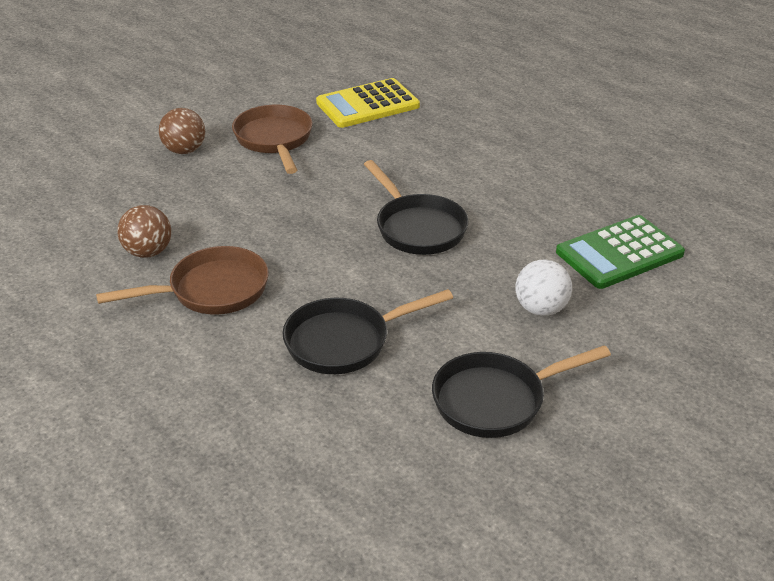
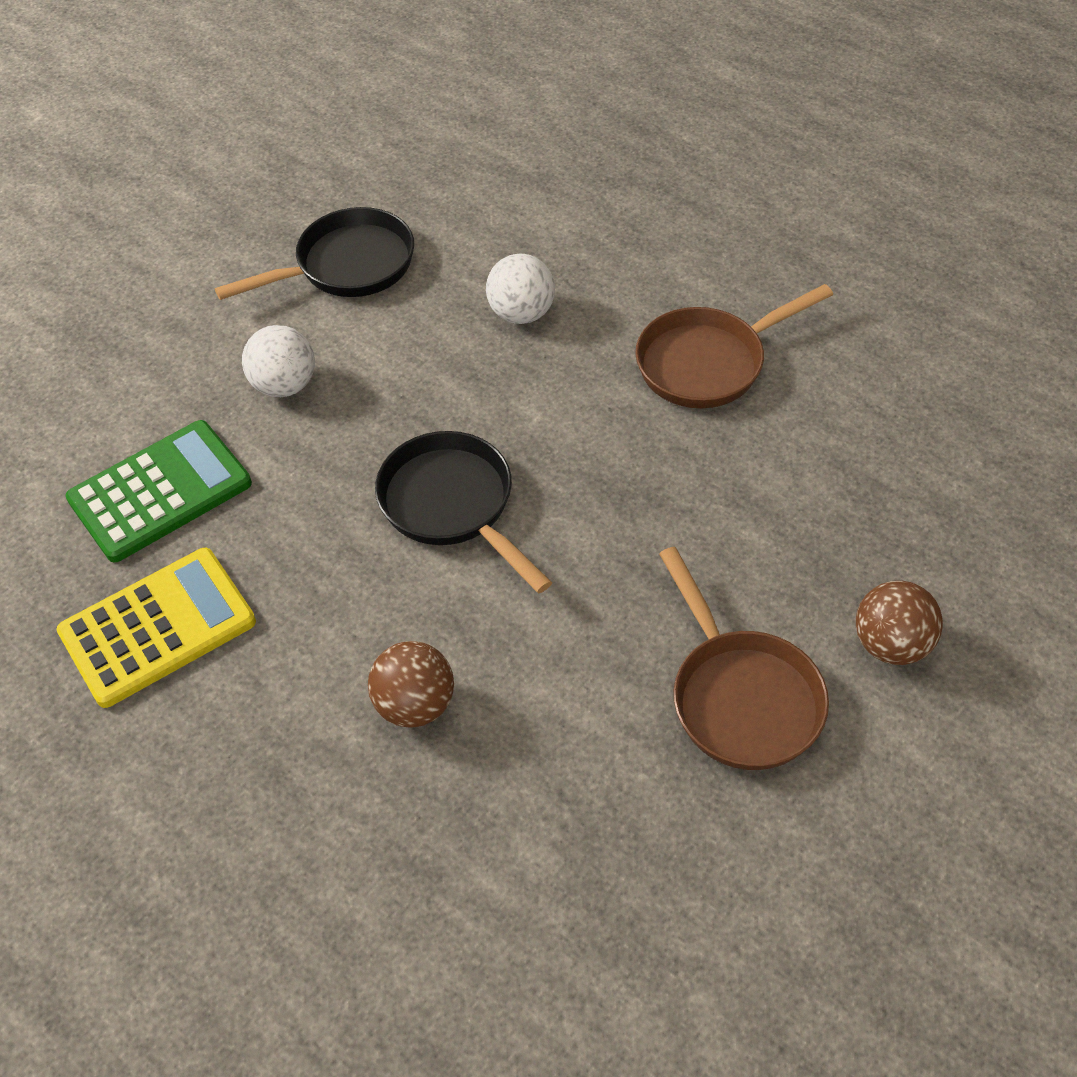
camera: 175 degrees right, 15 degrees up
brown ball [117,205,171,258] -> brown ball moved to [368,641,454,728]
black pan [283,289,453,374] -> white ball [486,254,555,324]
yellow calculator [316,78,420,128] -> yellow calculator moved to [56,548,256,708]

